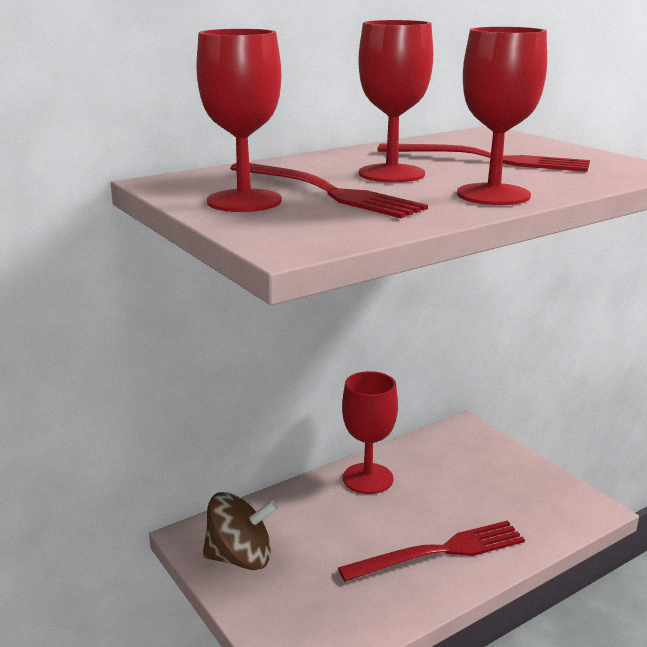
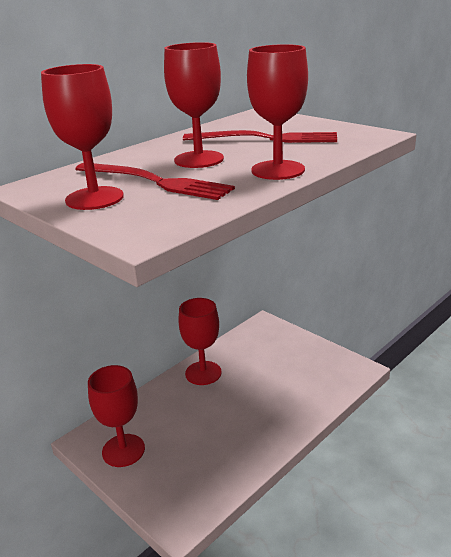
camera: 10 degrees left, 5 degrees up
brown spinning top [203,492,278,570] -> red goblet [88,365,145,467]
red fork [338,521,525,582] -> none

